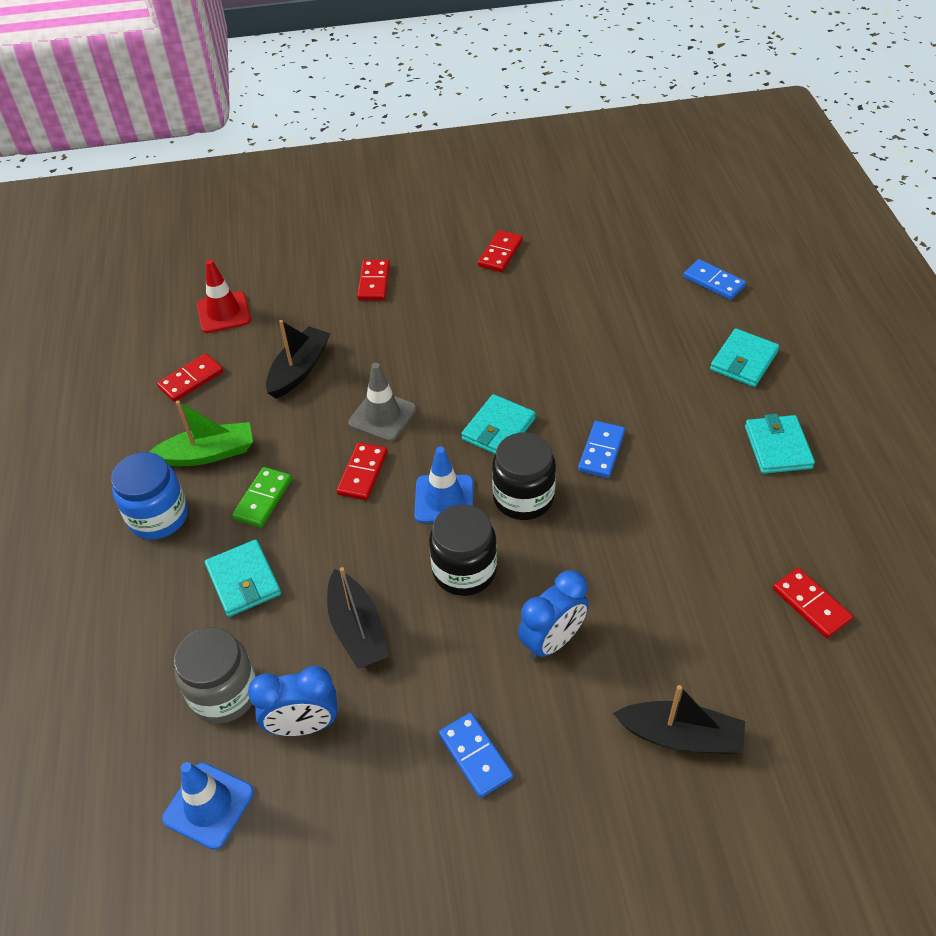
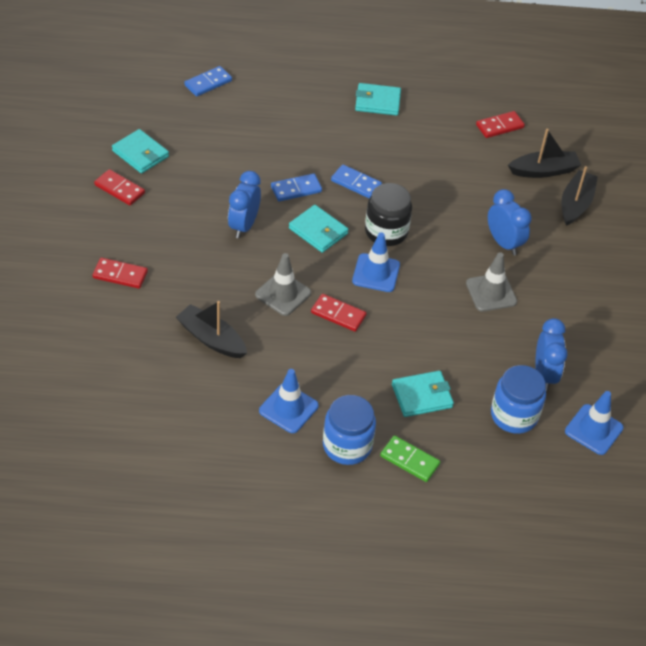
camera: 85 degrees left, 0 degrees up
green boat [150,401,253,466] -> blue traffic cone [259,369,319,433]
red domino [157,353,223,402] -> none
grey jar [174,627,256,724] -> blue jar [491,365,546,434]
red traffic cone [197,259,251,333] -> none
green domino [232,467,292,528] -> green domino moved to [380,435,440,482]
black boat [327,567,388,669] -> black boat moved to [508,129,581,178]
black jar [429,504,497,596] -> none
blue domino [439,713,513,798] -> blue domino moved to [271,174,322,202]
turquoise wallet [710,328,779,387] -> turquoise wallet moved to [112,129,169,174]
none -> blue clock [228,171,261,238]
none -> grey traffic cone [466,252,517,312]

